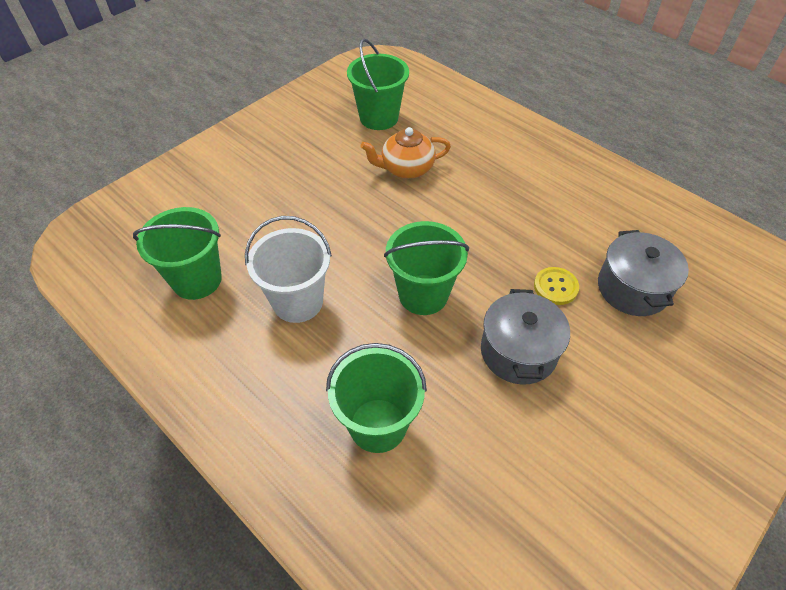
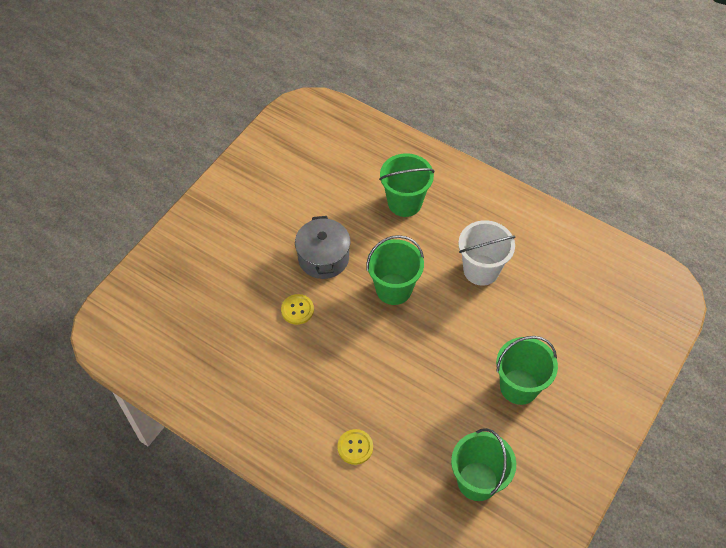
camera: 170 degrees right, 5 degrees up
green bucket [133,207,222,300] -> green bucket moved to [496,336,558,405]
orange teapot [360,127,451,179] -> none
grey pot [598,230,689,316] -> none
none -> yellow button [337,429,373,465]

